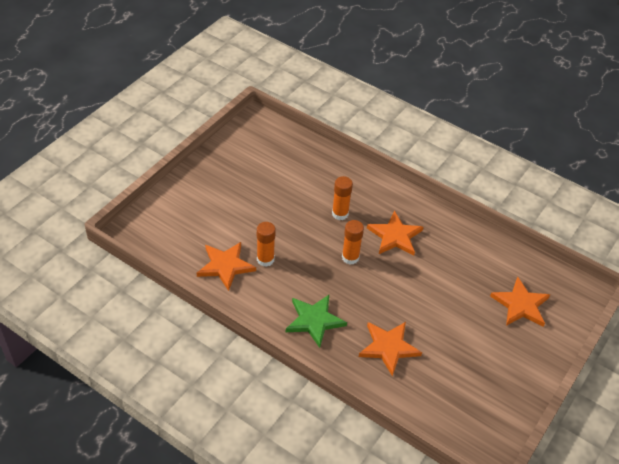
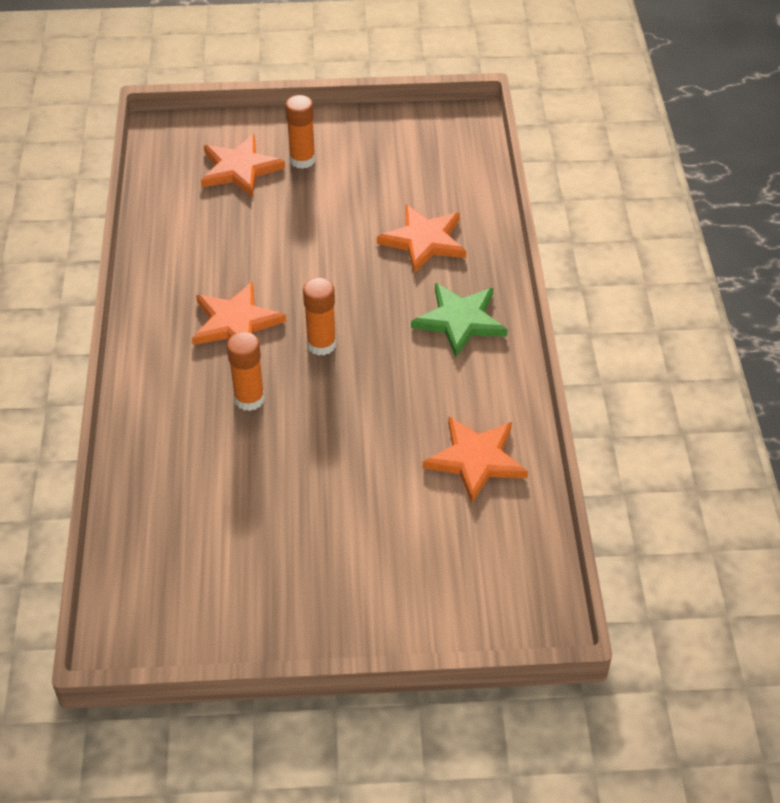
camera: 125 degrees left, 0 degrees up
orange glue stick [257,222,276,267] -> orange glue stick moved to [285,95,316,169]

